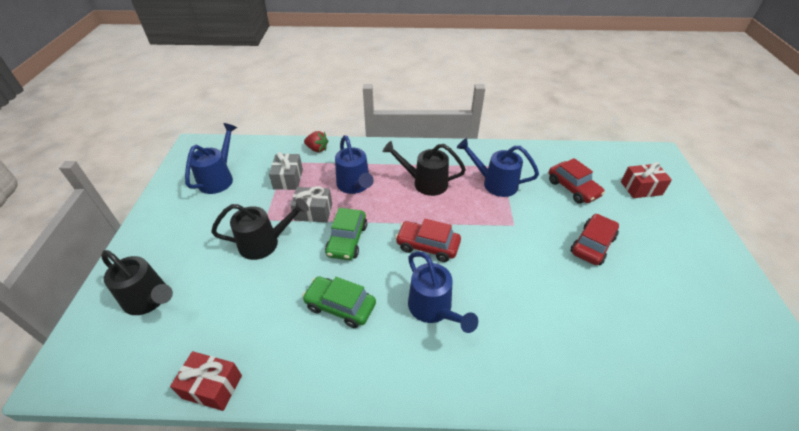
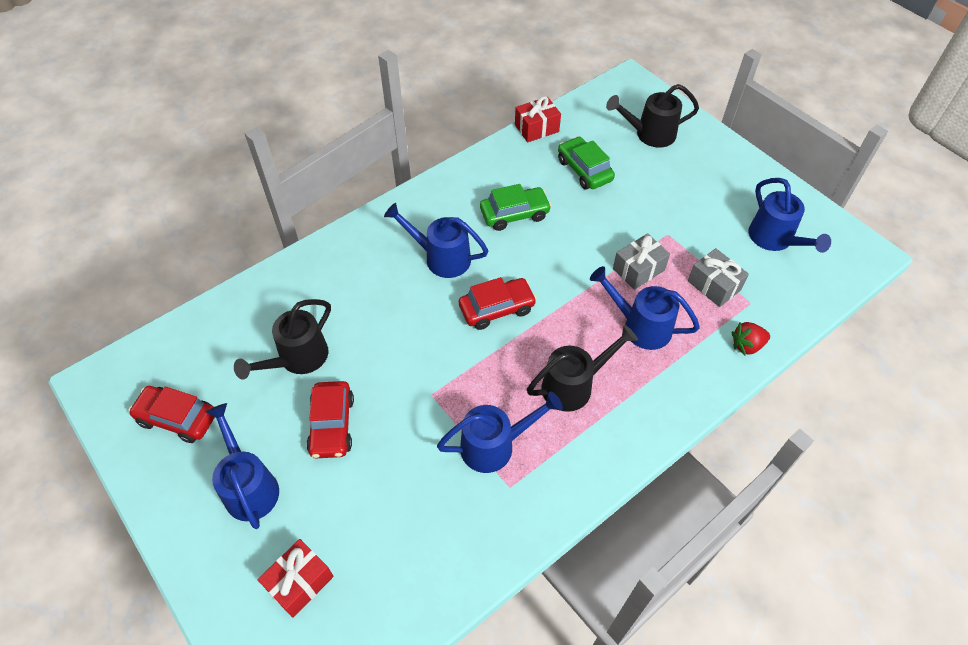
camera: 140 degrees right, 10 degrees up
black watering can [211,198,309,260] -> black watering can moved to [234,299,331,380]
green car [325,208,367,260] -> green car moved to [558,136,615,190]
red car [549,158,605,204] -> red car moved to [128,386,215,443]
none -> blue watering can [206,403,279,529]

